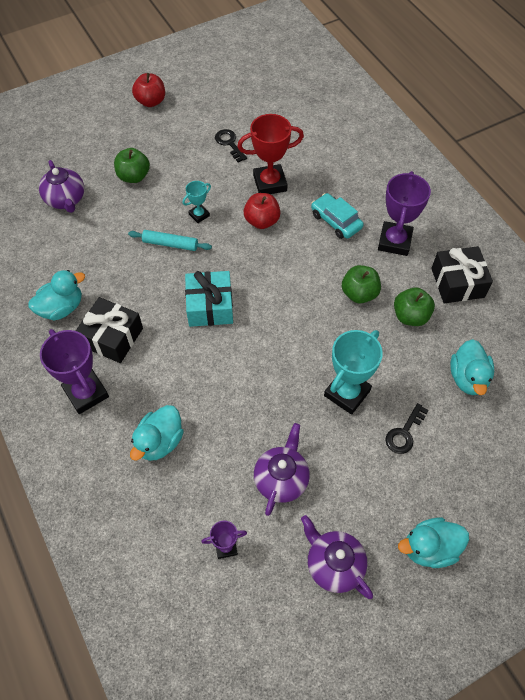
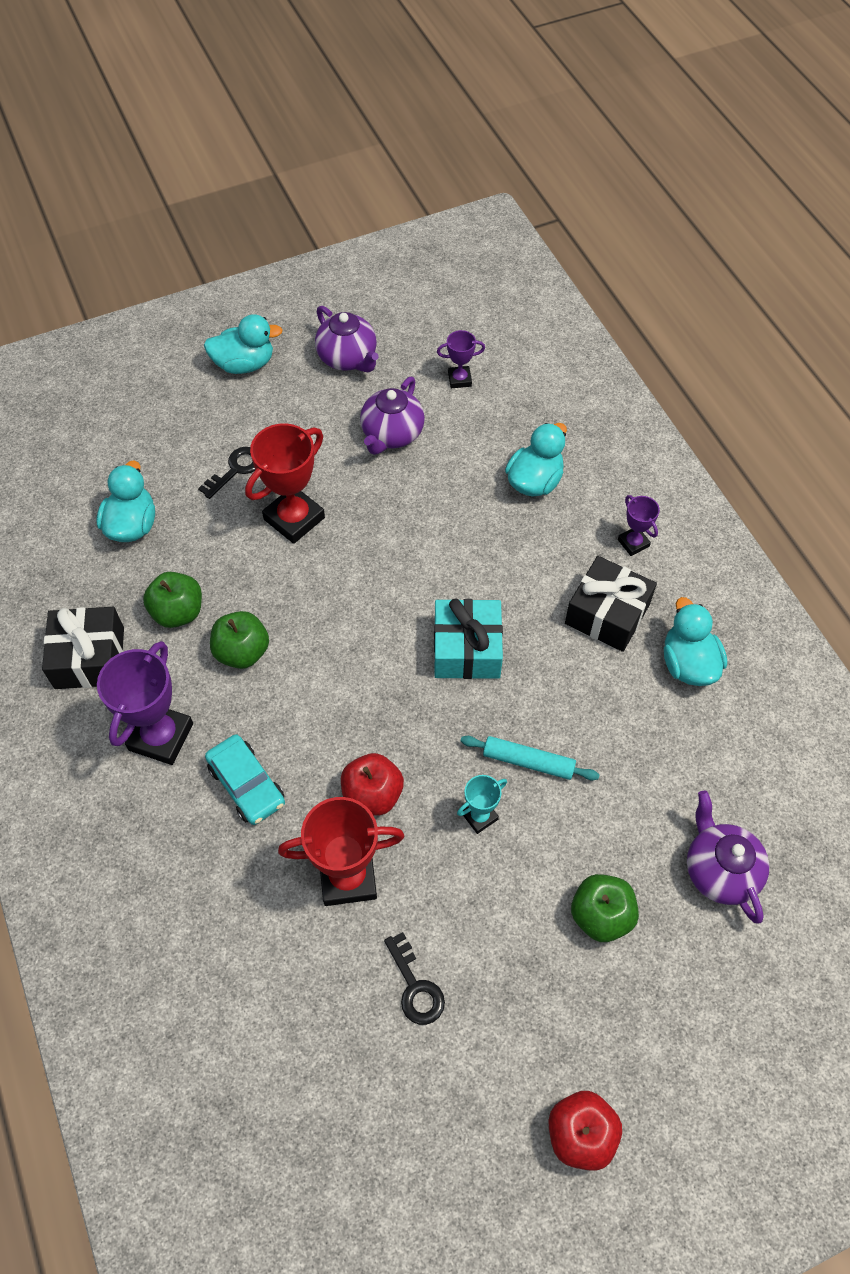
camera: 175 degrees left, 0 degrees up
turquoise duck [28,270,85,320] -> turquoise duck turned 105 degrees clockwise [664,597,727,686]
purple trophy [40,329,109,414] -> purple trophy [618,495,660,556], size x0.52
turquoise trophy [324,330,383,415] -> red trophy [245,423,325,544]

